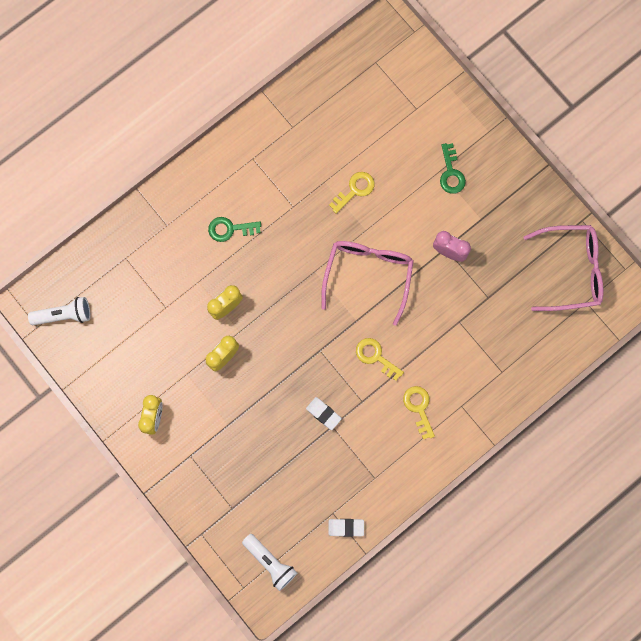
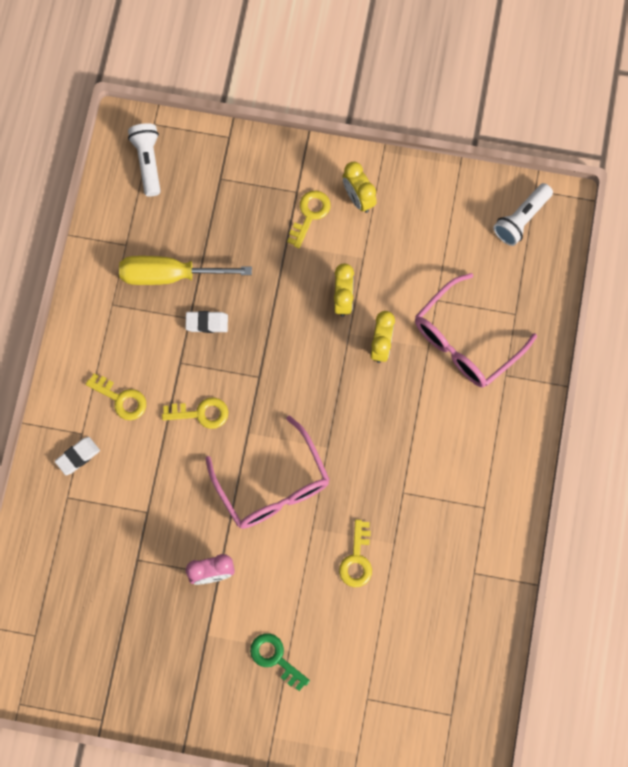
camera: 140 degrees right, 5 degrees down
green key [208,217,261,242] -> none
white flashlight [242,534,297,591] -> white flashlight turned 75 degrees clockwise [128,123,161,197]
white eraser [329,519,364,537] -> white eraser moved to [55,437,100,475]
pink glasses [523,225,603,311] -> pink glasses moved to [415,273,537,388]
none -> yellow screwdriver [119,256,252,285]
none -> yellow key [287,190,331,248]

